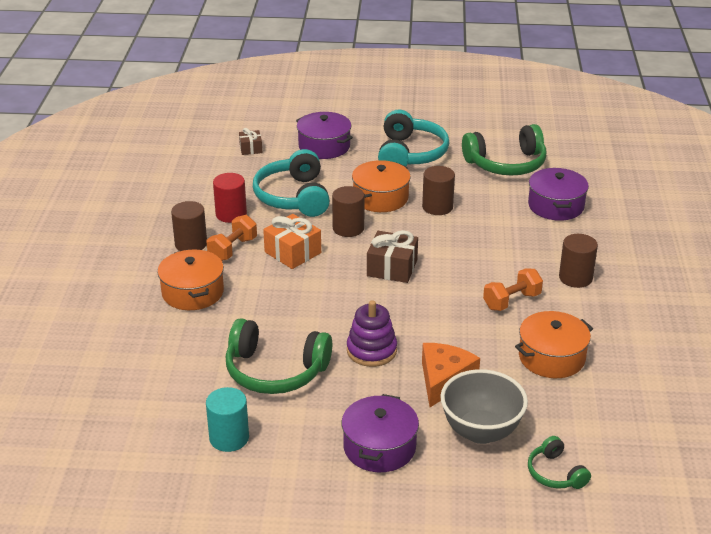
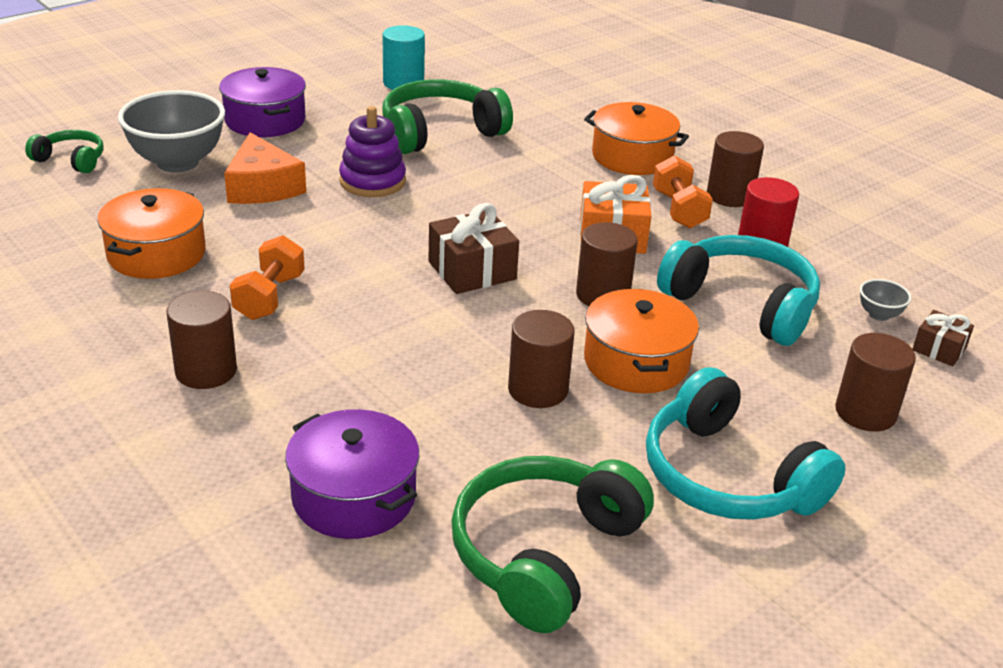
camera: 135 degrees right, 0 degrees up
purple pot [296,112,353,159] -> brown cylinder [835,333,916,432]
none -> grey bowl [860,279,911,321]

